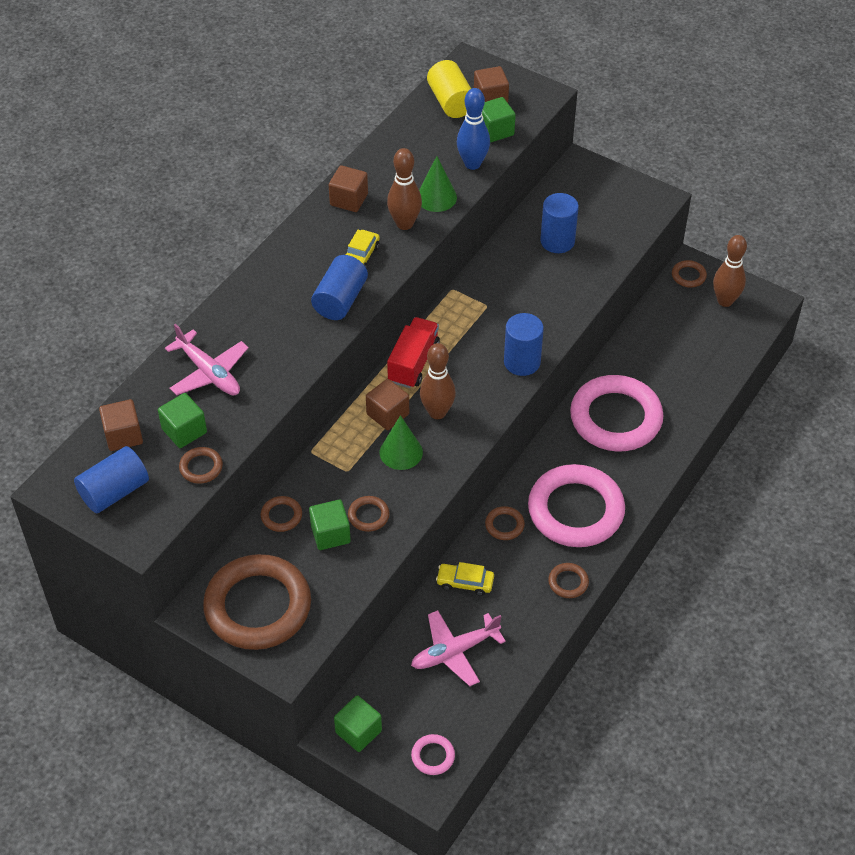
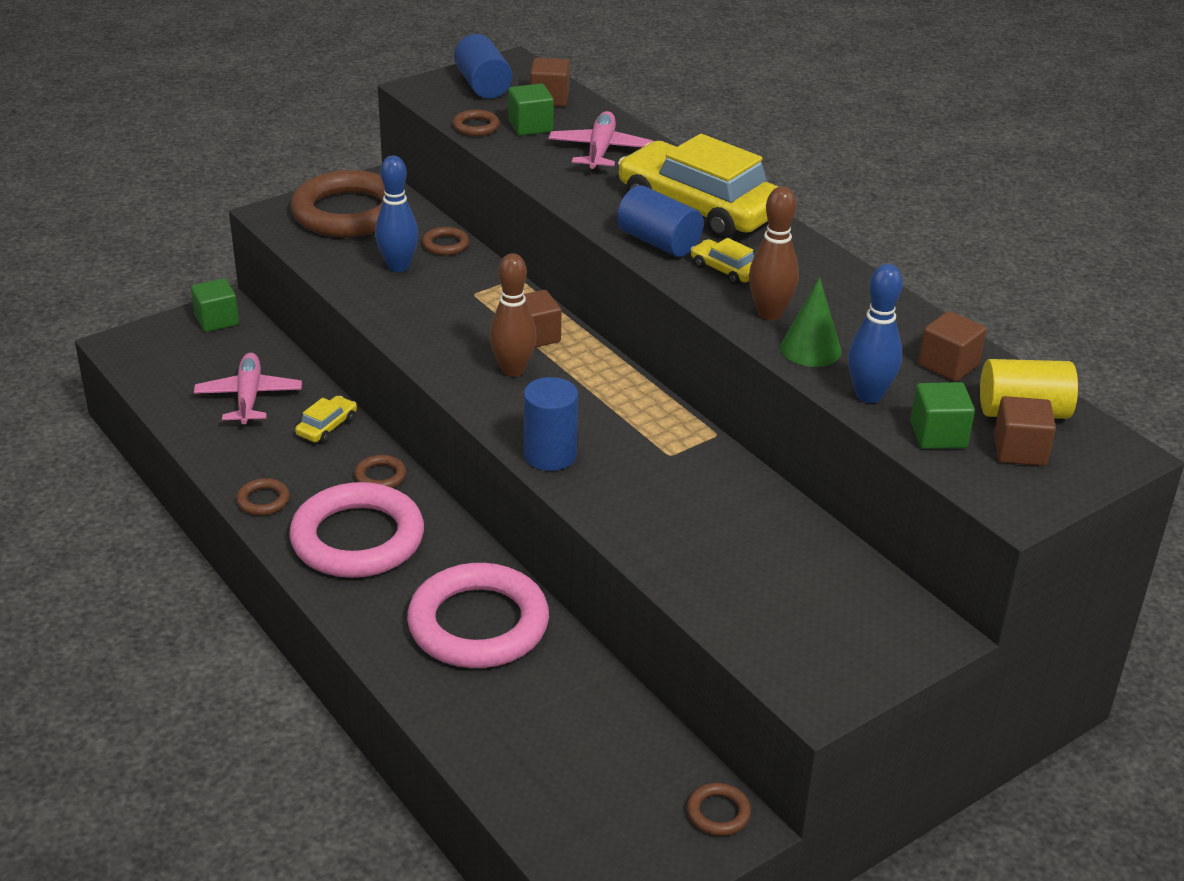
camera: 110 degrees right, 15 degrees down
pink plane [165,323,248,395] -> pink plane turned 120 degrees clockwise [548,111,653,170]
green cube [309,500,351,550] -> blue bowling pin [375,156,419,272]
brown cube [329,165,368,212] -> brown cube moved to [918,311,986,382]
brown ring [348,496,390,532] -> none
green cone [380,415,423,470] -> none
red truck [387,317,440,388] -> none
pink ring [411,734,455,775] -> none
blue cylinder [540,193,579,253] -> none
brown bowling pin [713,235,747,307] -> none
none -> yellow car [618,134,779,239]

